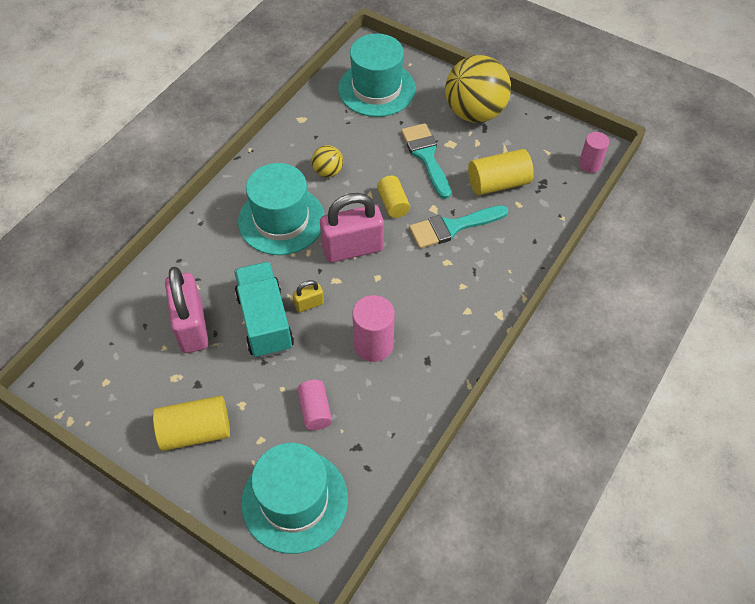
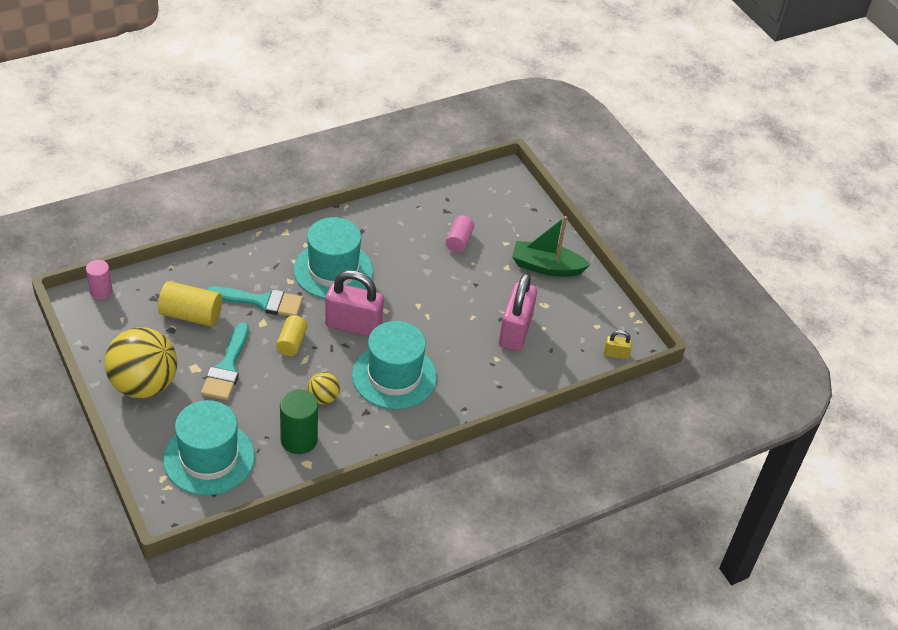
camera: 155 degrees left, 10 degrees down
yellow cylinder [153,396,230,451] -> green boat [512,216,590,277]
turquoise truck [234,262,294,358] -> none
turquoise hat [241,443,348,554] -> turquoise hat moved to [294,217,373,299]
yellow padlock [293,280,324,312] -> yellow padlock moved to [604,330,632,359]
pink cylinder [352,295,395,362] -> none
none -> green cylinder [280,390,318,454]

